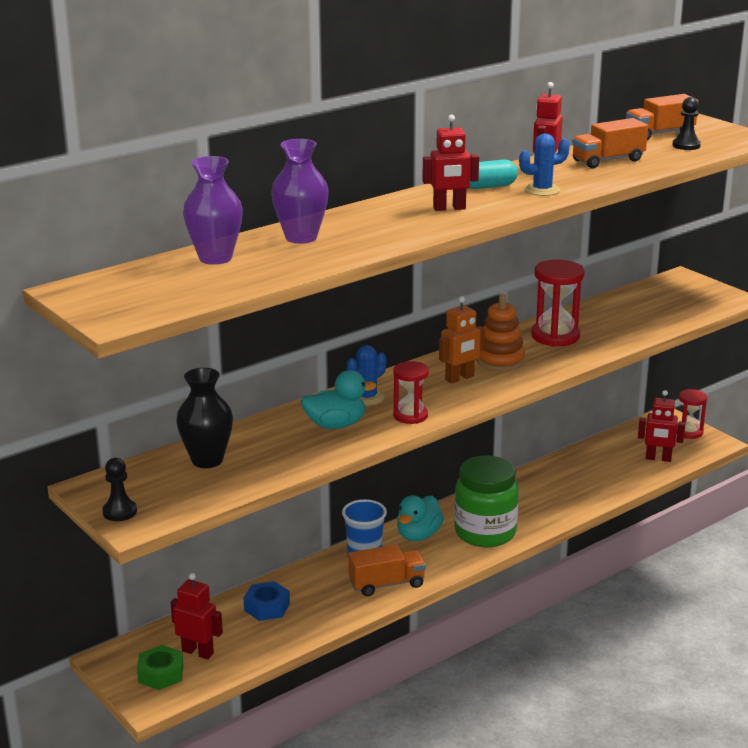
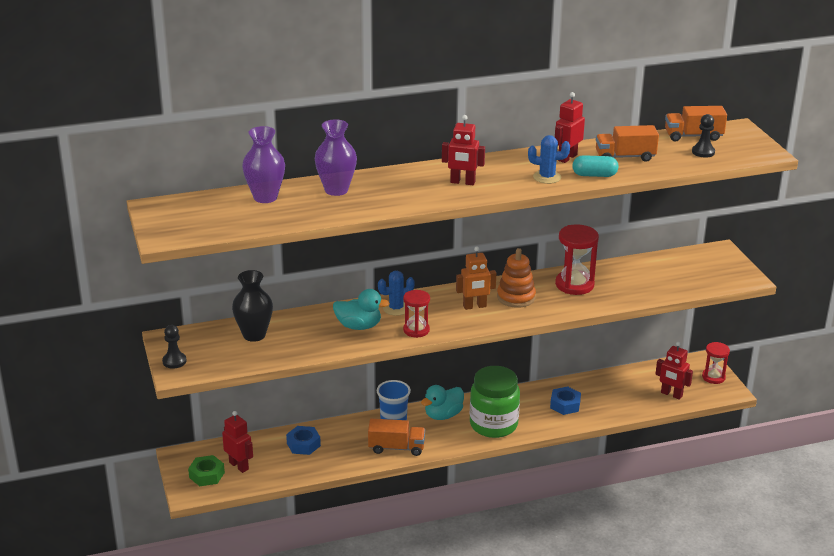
camera: 20 degrees right, 5 degrees up
turquoise capsule [470,159,518,189] -> turquoise capsule moved to [572,155,619,177]
none -> blue nut [550,386,581,415]

